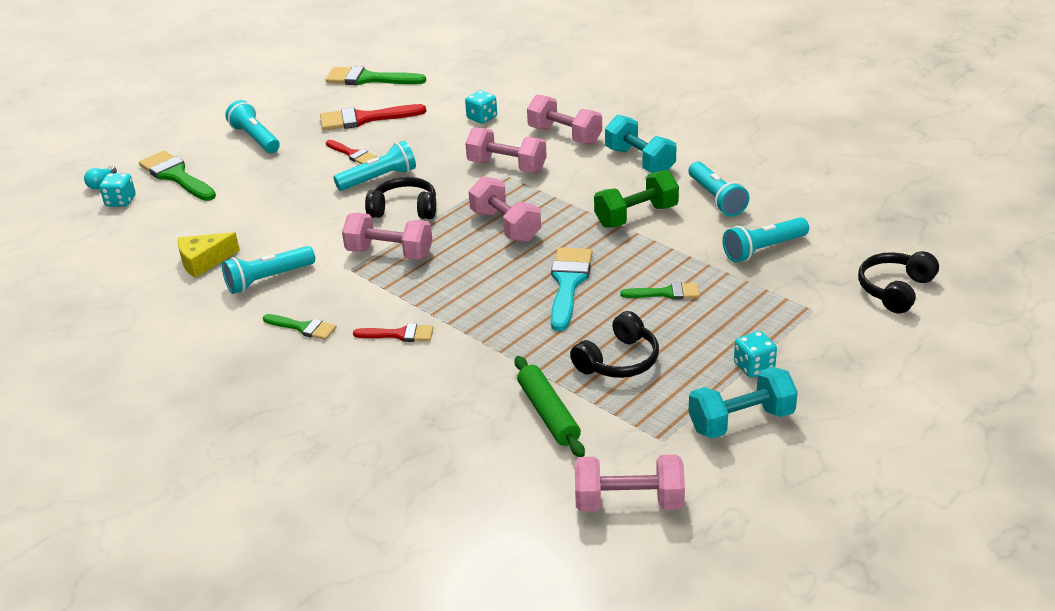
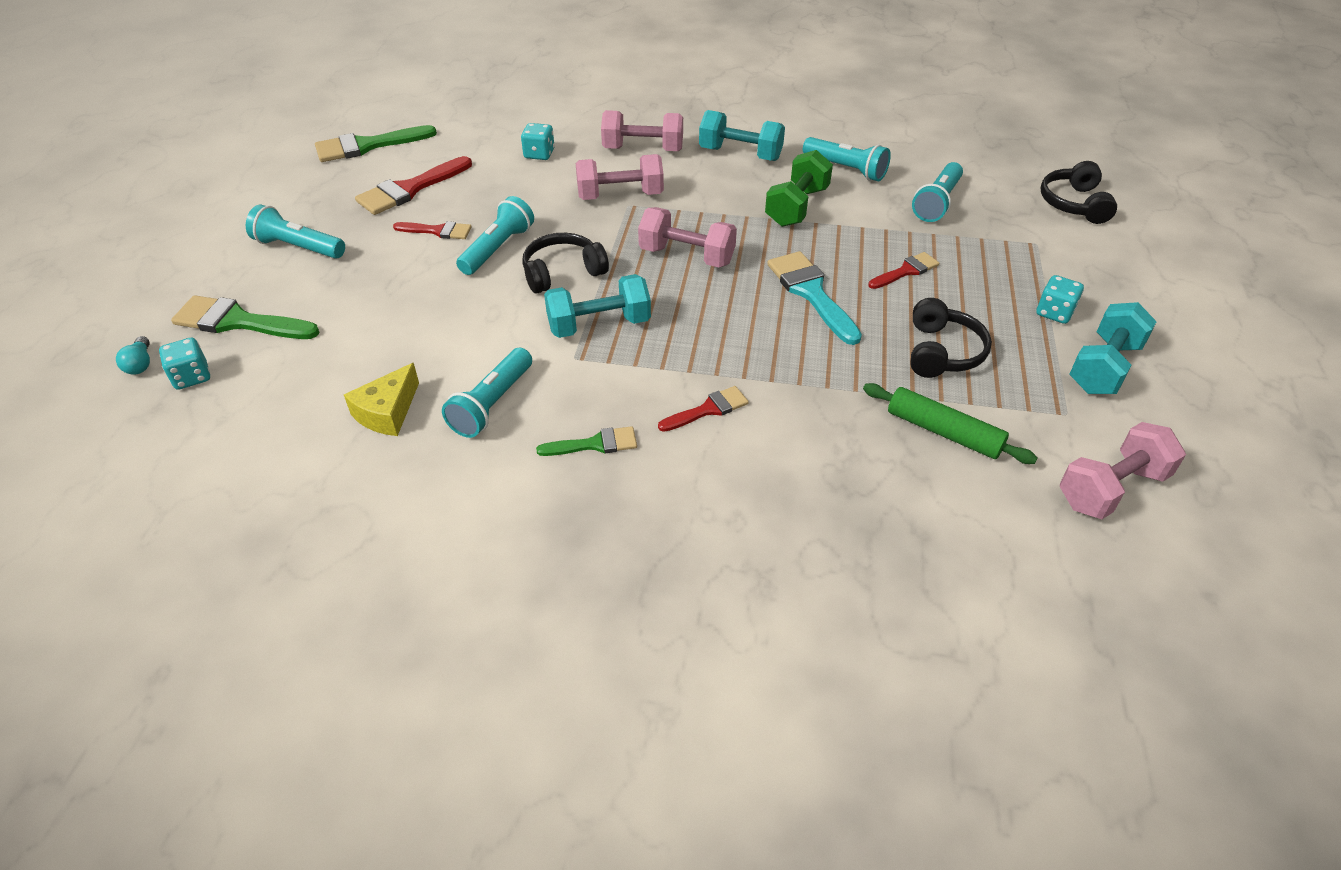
camera: 35 degrees left, 10 degrees up
pink dumbbell [342,213,432,260] -> turquoise dumbbell [544,274,651,338]
green brush [620,282,700,300] -> red brush [868,252,939,289]

